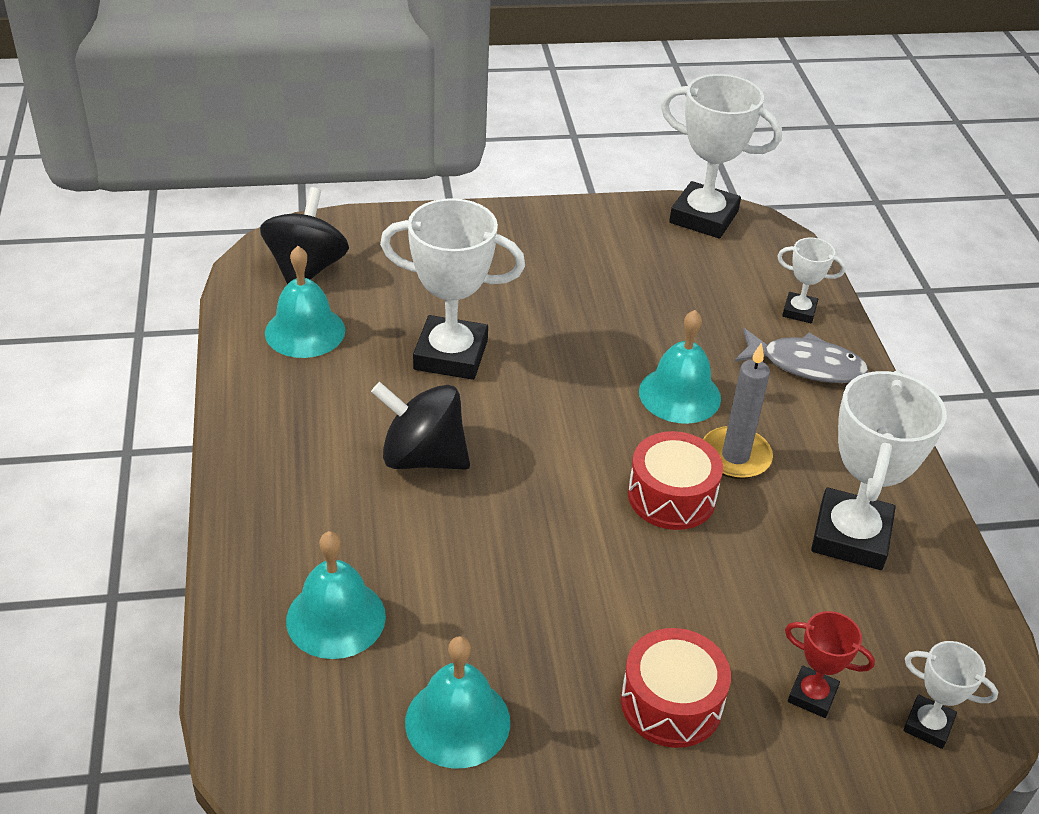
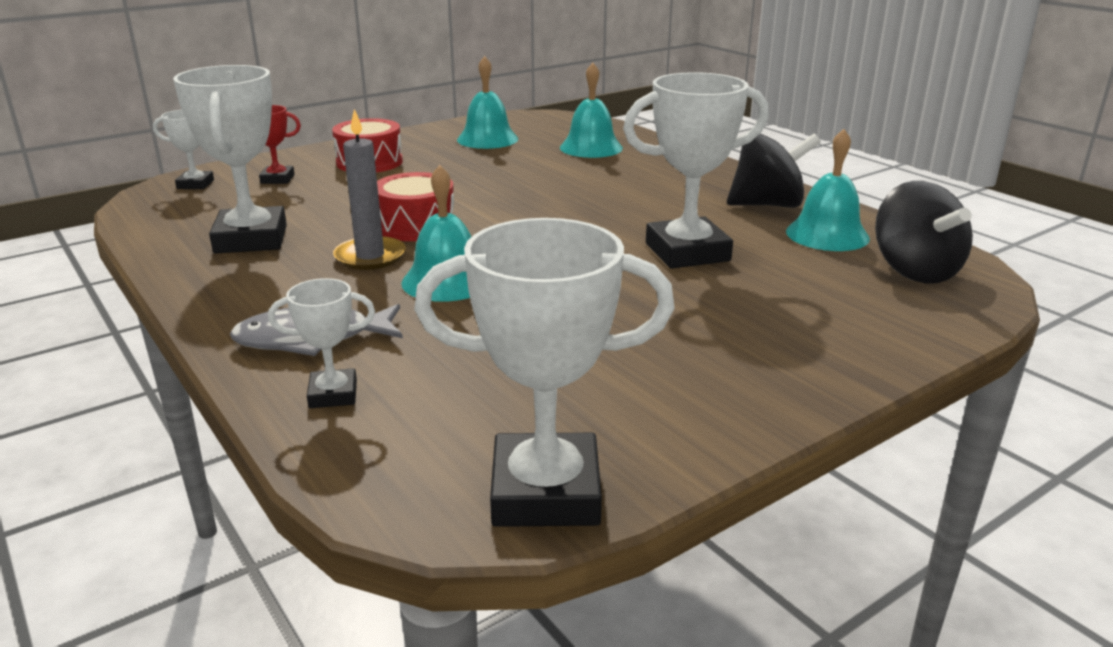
camera: 155 degrees right, 15 degrees down
black spinning top [371,382,470,470] -> black spinning top moved to [727,133,821,208]

